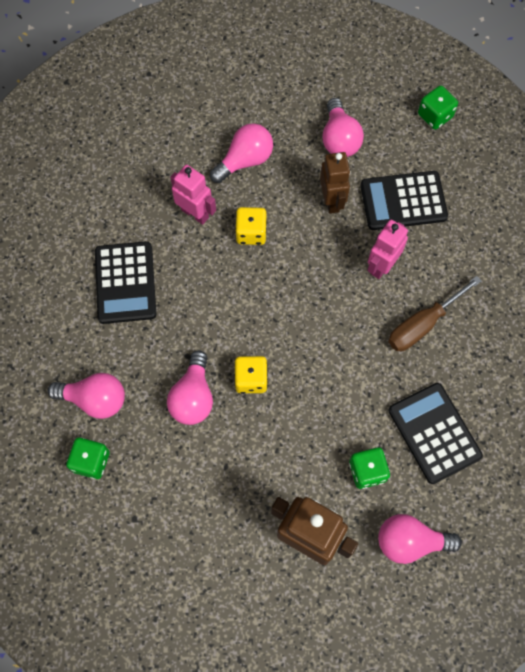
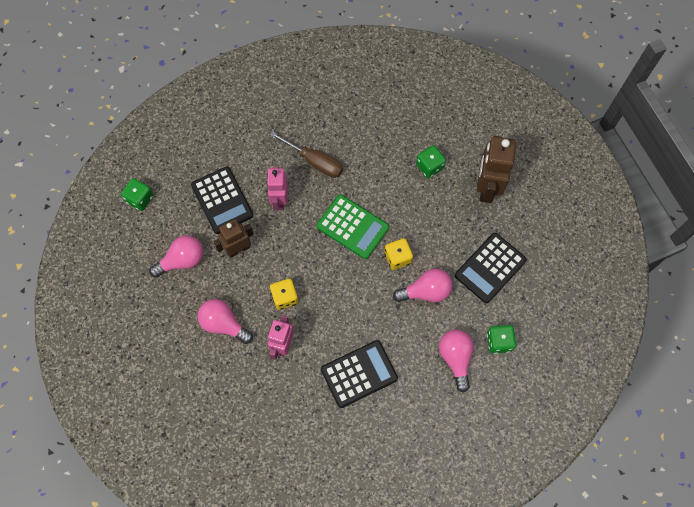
camera: 110 degrees left, 0 degrees up
pink robot [367,220,408,279] -> pink robot turned 75 degrees clockwise [266,167,288,210]
pink light bulb [378,514,462,564] -> none
black calculator [388,383,483,484] -> black calculator moved to [455,233,527,303]
none -> green calculator [316,195,389,259]

